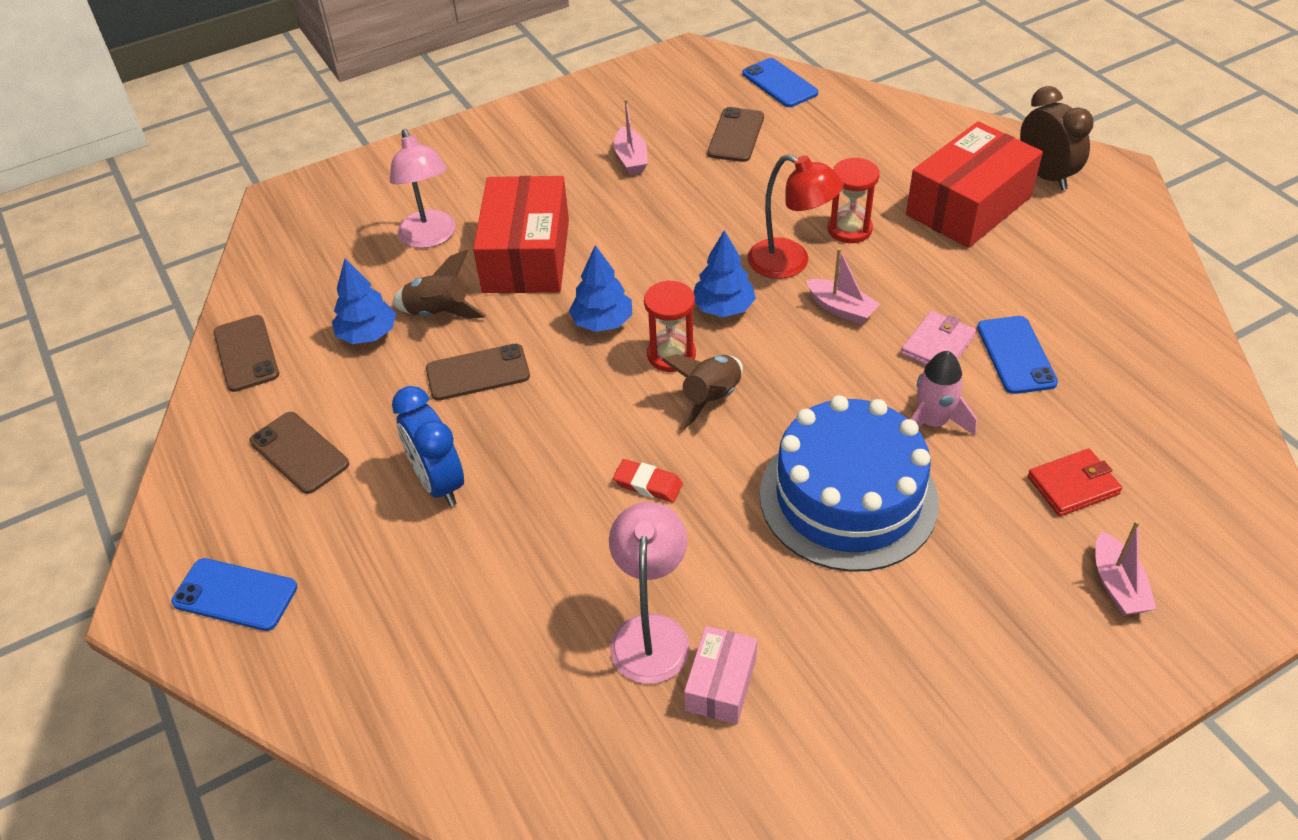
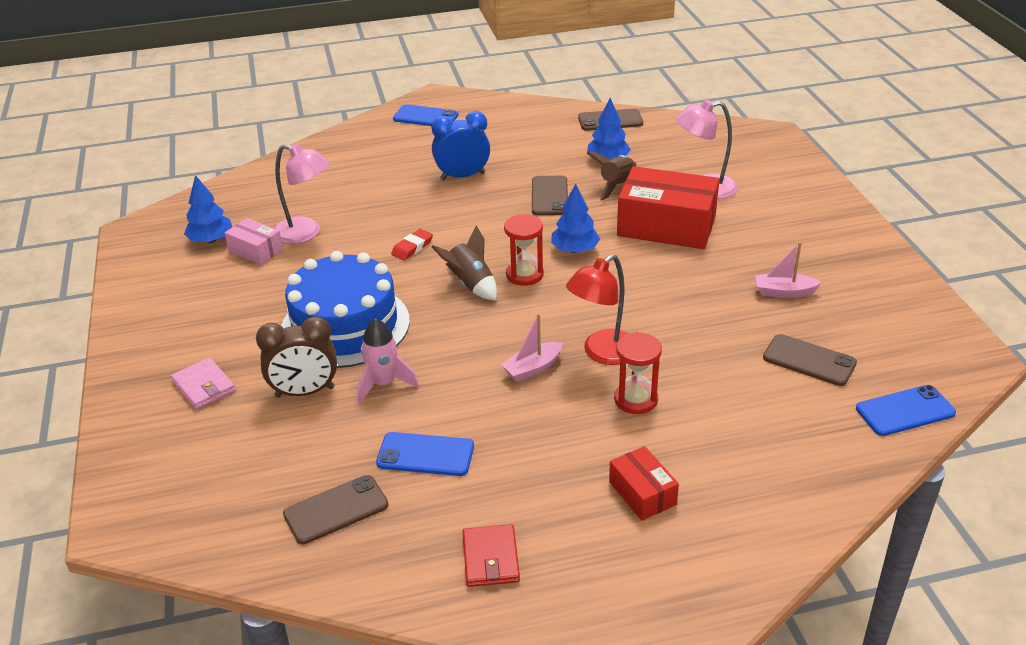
camera: 105 degrees right, 10 degrees down
blue phone [171,558,297,631] -> blue phone turned 75 degrees clockwise [393,104,458,126]
brown phone [250,412,349,494] -> brown phone moved to [283,475,389,544]
blue tree [694,230,756,317] -> blue tree moved to [184,175,232,243]
pink wallet [901,311,976,365] -> pink wallet moved to [171,358,236,409]
red box [906,121,1043,248] -> red box [609,446,679,521], size x0.51
brown clock [1020,86,1093,190] -> brown clock moved to [256,316,337,397]
red wallet [1028,449,1122,516] -> red wallet moved to [462,524,520,587]
pink boat [1095,520,1156,616] -> none

